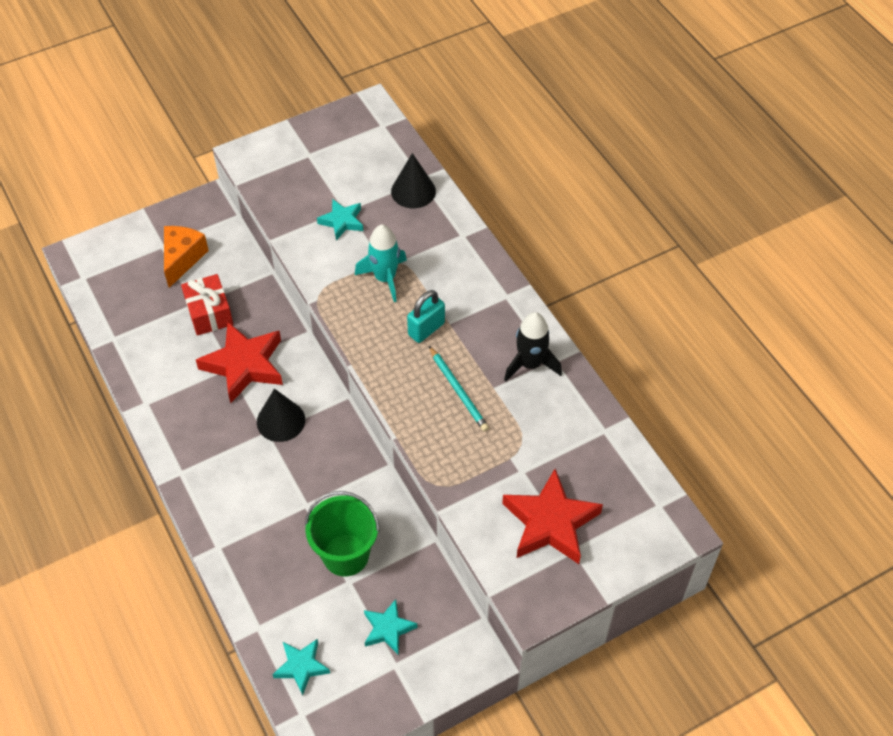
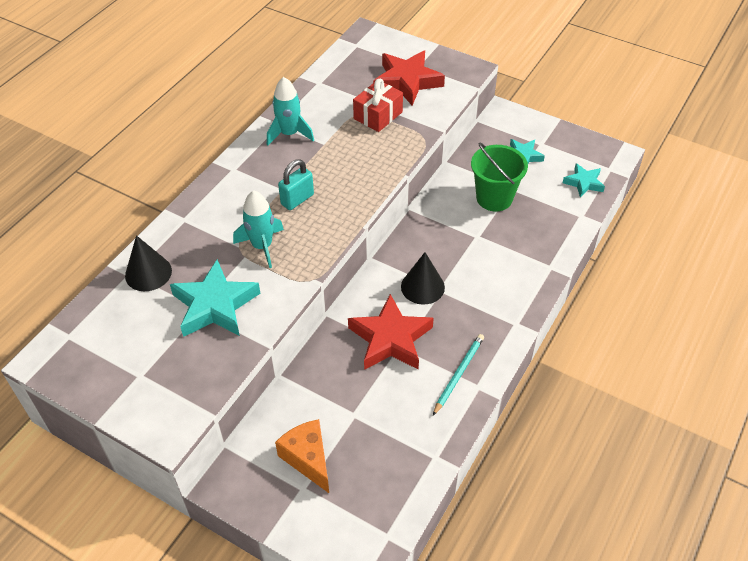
camera: 120 degrees left, 5 degrees down
orange cheese [164,226,209,288] -> orange cheese turned 75 degrees clockwise [275,419,329,493]
red gift [181,274,233,336] -> red gift moved to [353,79,403,132]
turquoise star [317,199,363,240] -> turquoise star [170,260,261,337], size x1.80
turquoise padlock [407,290,445,343] -> turquoise padlock turned 60 degrees counterclockwise [278,159,314,210]
turquoise pencil [429,346,489,432] -> turquoise pencil moved to [433,334,484,415]
black rocket [504,312,562,381] -> turquoise rocket [267,77,314,146]

